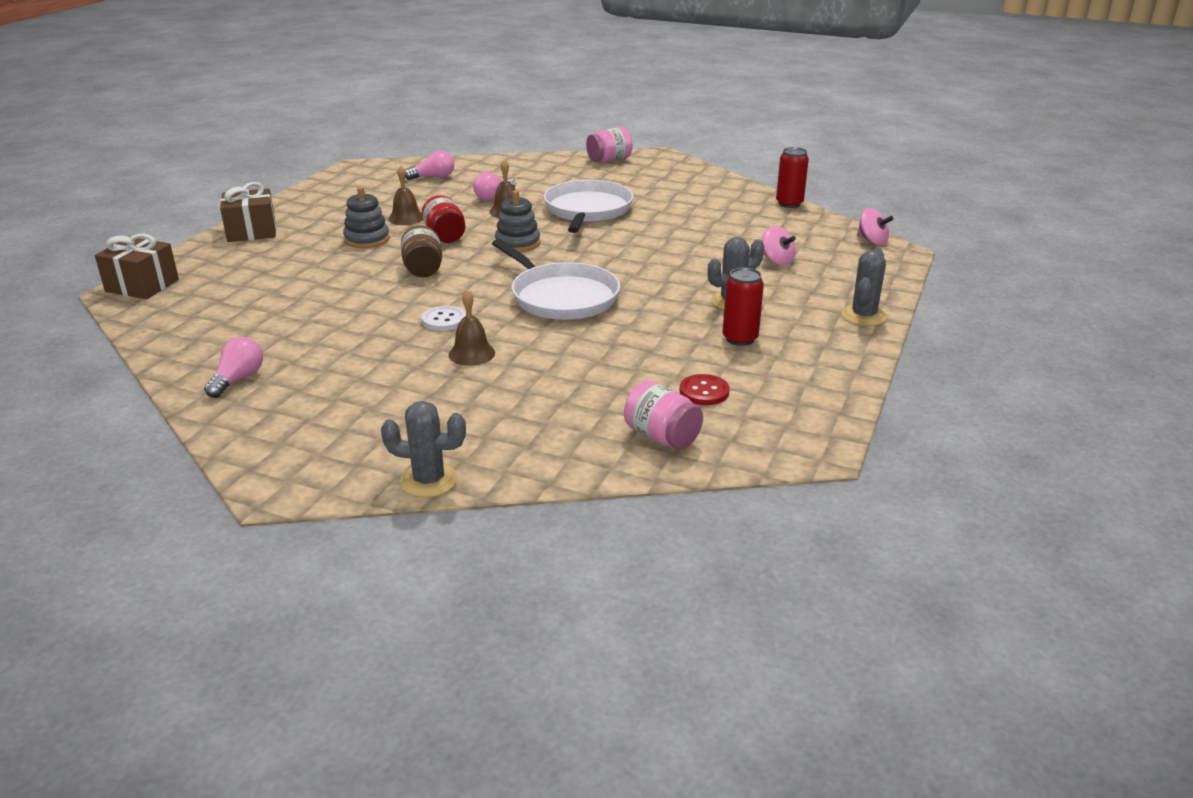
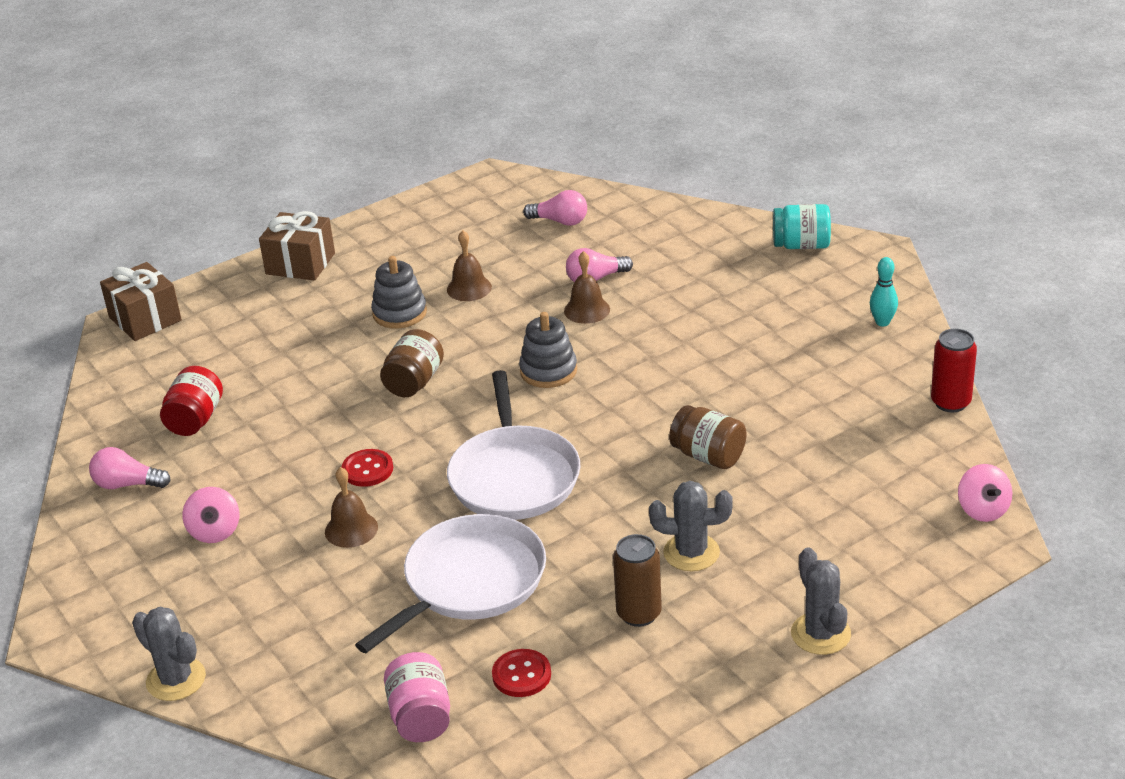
camera: 35 degrees right, 5 degrees up
pink light bulb [204,337,263,398] -> pink light bulb turned 135 degrees counterclockwise [89,447,171,489]
red jar [422,195,465,243] -> red jar moved to [160,366,223,436]
white button [422,306,466,331] -> red button [342,449,393,487]
white pan [544,180,633,233] -> white pan moved to [355,514,546,653]
pink jar [586,127,633,162] -> turquoise jar [773,204,831,249]
red can [722,268,764,346] -> brown can [613,534,662,627]
pink spinning top [762,226,796,266] -> pink spinning top moved to [182,487,240,543]
grey cactus [841,248,887,326] -> grey cactus turned 75 degrees counterclockwise [791,547,851,655]
none -> brown jar [669,405,747,469]
none -> turquoise bowling pin [870,257,898,327]

